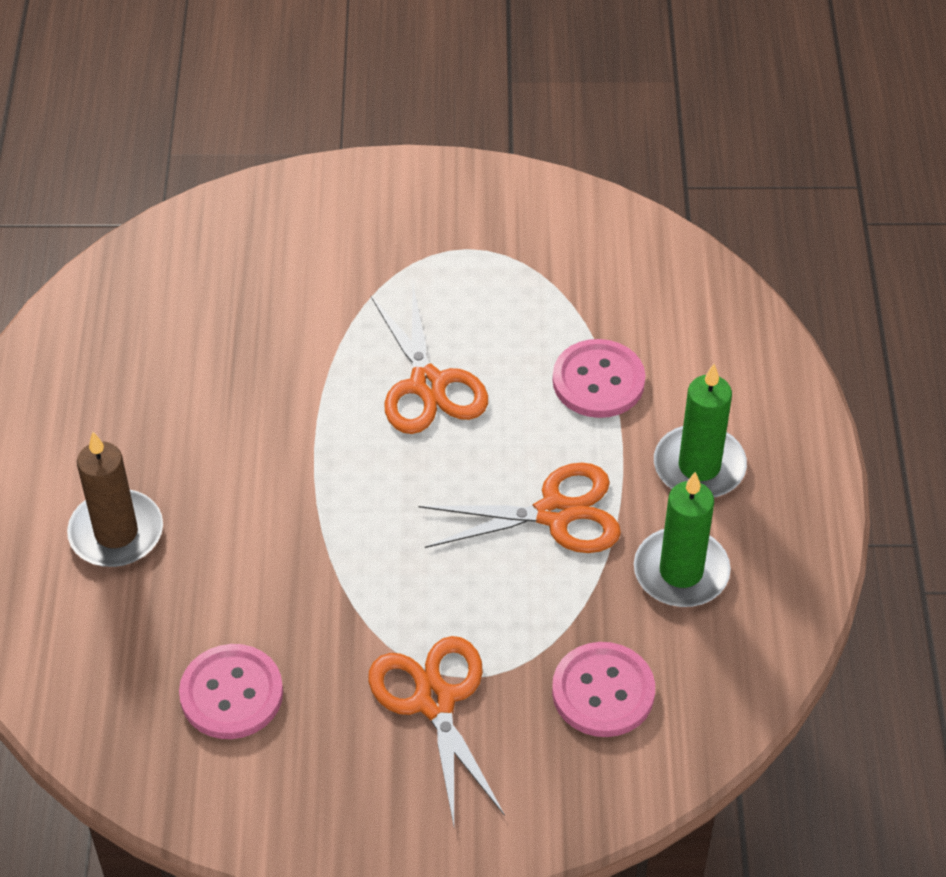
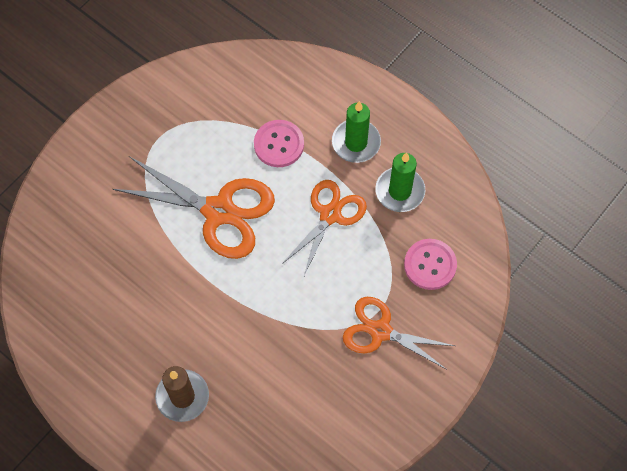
camera: 50 degrees left, 15 degrees up
pink button [179,644,283,739] -> none
orange scissors [370,287,488,434] -> orange scissors [113,156,275,259], size x1.52

